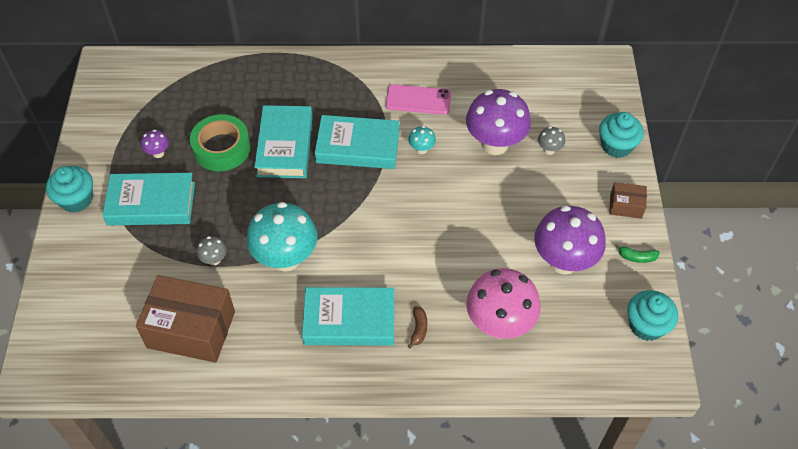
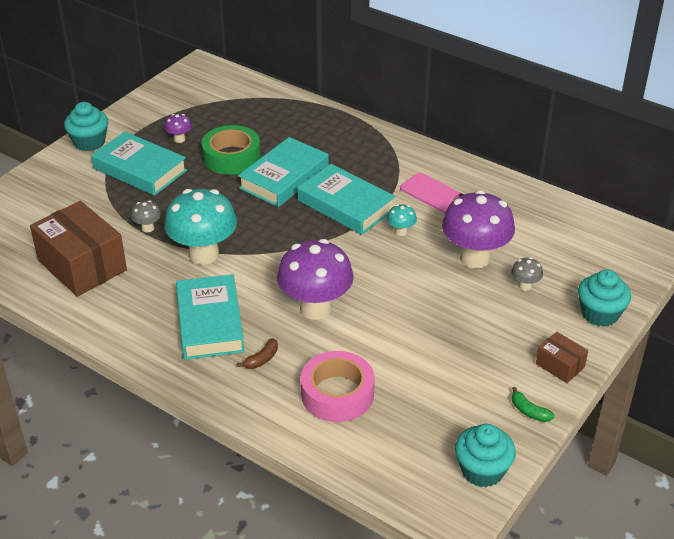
camera: 35 degrees right, 15 degrees down
turquoise book [302,287,394,346] -> turquoise book turned 45 degrees clockwise [176,274,245,360]
pink mushroom [466,268,541,339] -> pink tape [301,351,375,422]
purple mushroom [534,206,606,275] -> purple mushroom moved to [277,239,354,320]

